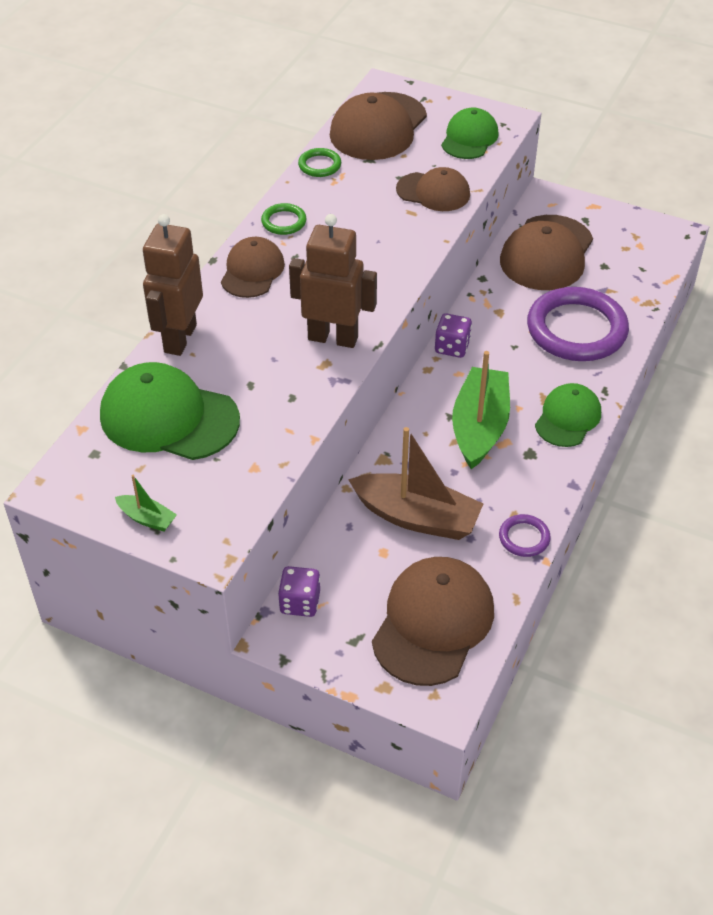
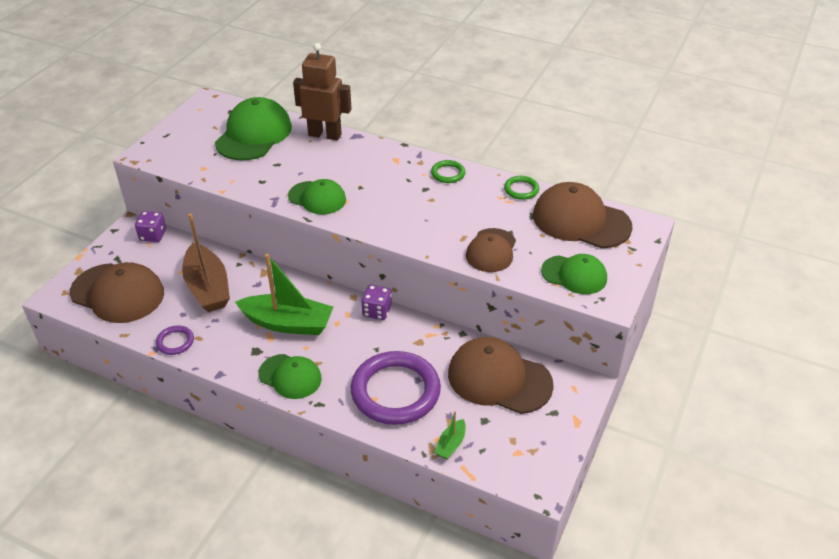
camera: 90 degrees right, 5 degrees down
green boat [115,475,177,532] -> green boat moved to [434,411,466,459]
brown cap [221,237,285,298] -> none
brown robot [289,214,377,348] -> green cap [288,179,346,215]
brown boat [348,427,483,540] -> brown boat turned 45 degrees counterclockwise [182,213,230,312]

